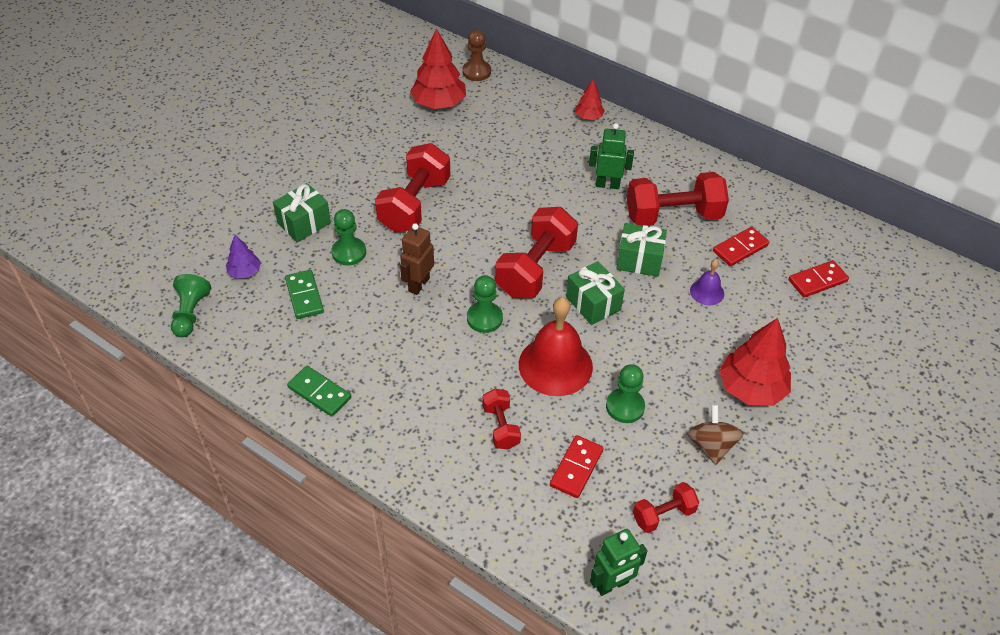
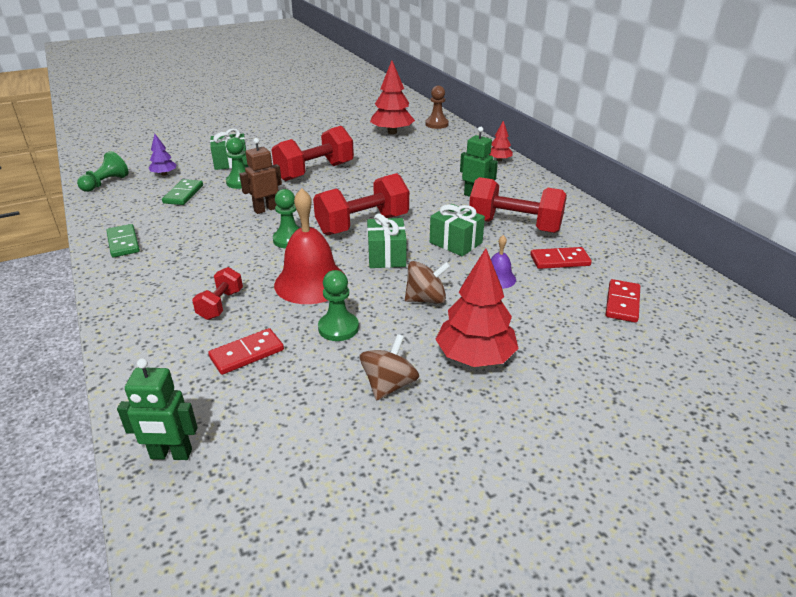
camera: 30 degrees right, 15 degrees down
red dumbbell [633,482,699,533] -> none
red domino [789,260,849,298] -> red domino turned 75 degrees counterclockwise [605,279,640,323]
none -> brown spinning top [405,261,450,304]

